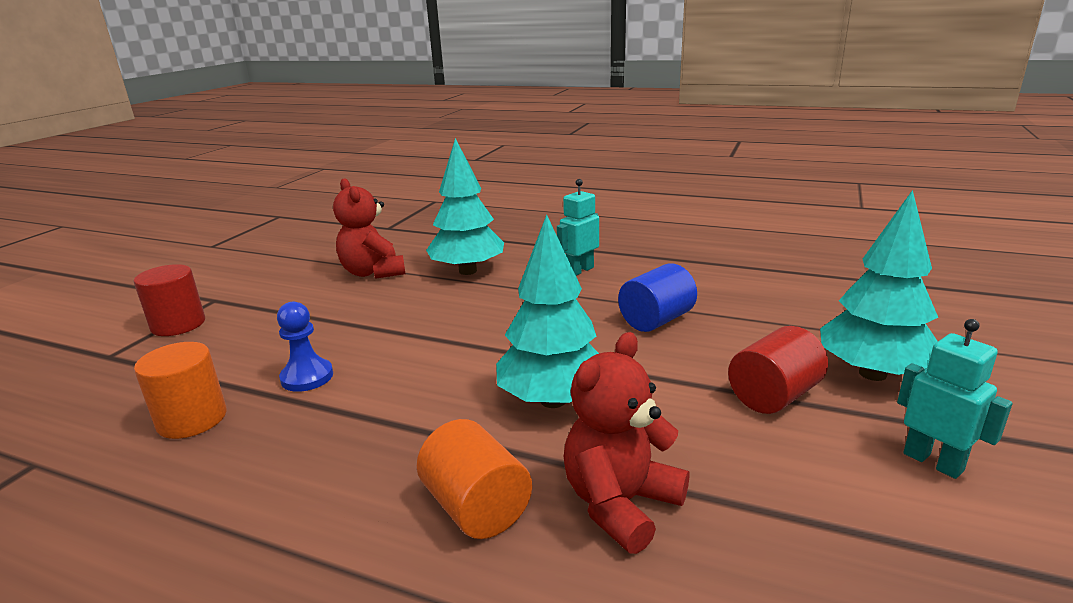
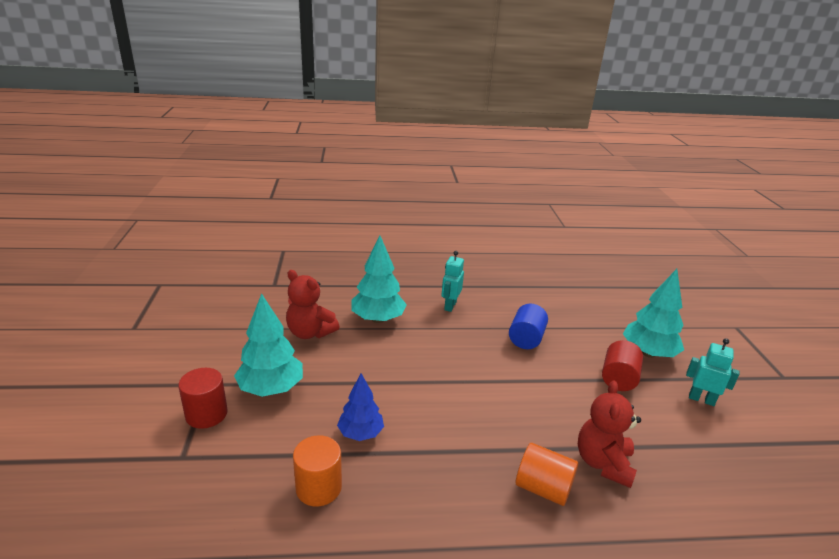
camera: 30 degrees left, 5 degrees up
blue pawn [277,302,333,392] -> blue tree [337,373,384,441]
turquoise tree [496,214,599,408] -> turquoise tree moved to [234,293,303,397]

